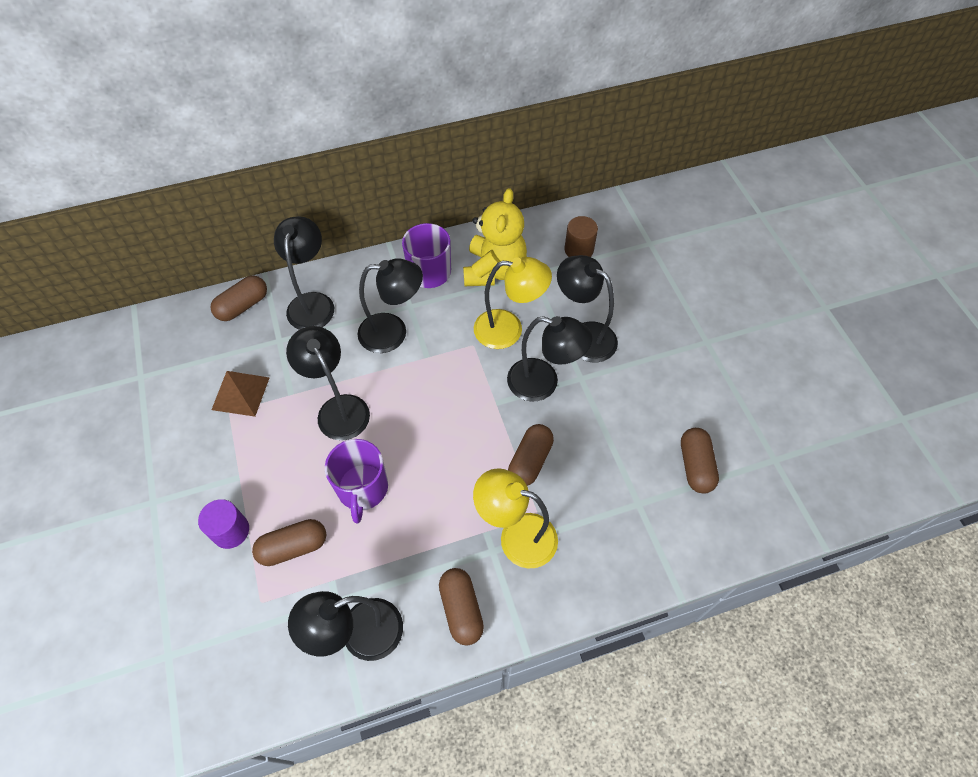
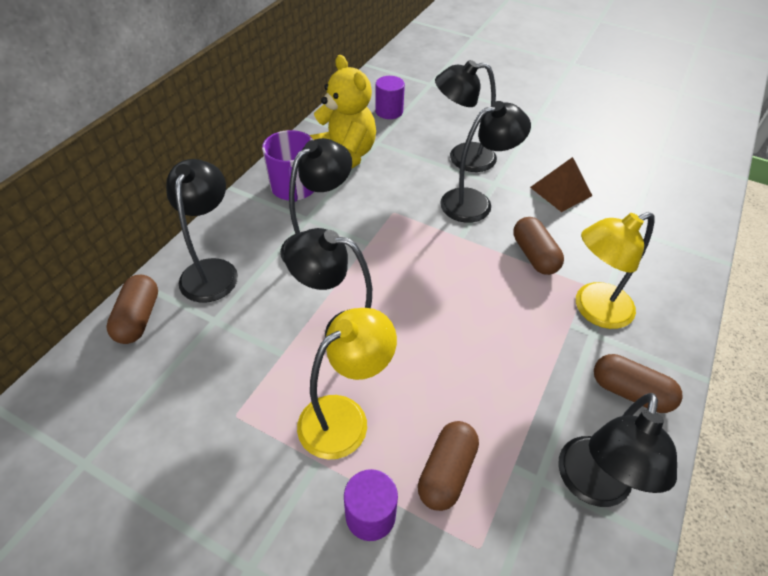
camera: 45 degrees left, 10 degrees down
brown pyramid [211,371,270,417] -> brown pyramid moved to [530,157,592,212]
black lamp [274,216,334,330] -> black lamp turned 45 degrees clockwise [166,159,238,303]
purple mug [325,439,388,524] -> none
yellow lamp [474,257,552,349] -> yellow lamp moved to [297,308,397,459]
brown cylinder [564,216,598,257] -> purple cylinder [375,76,405,119]
brown capsule [681,428,719,494] -> none

